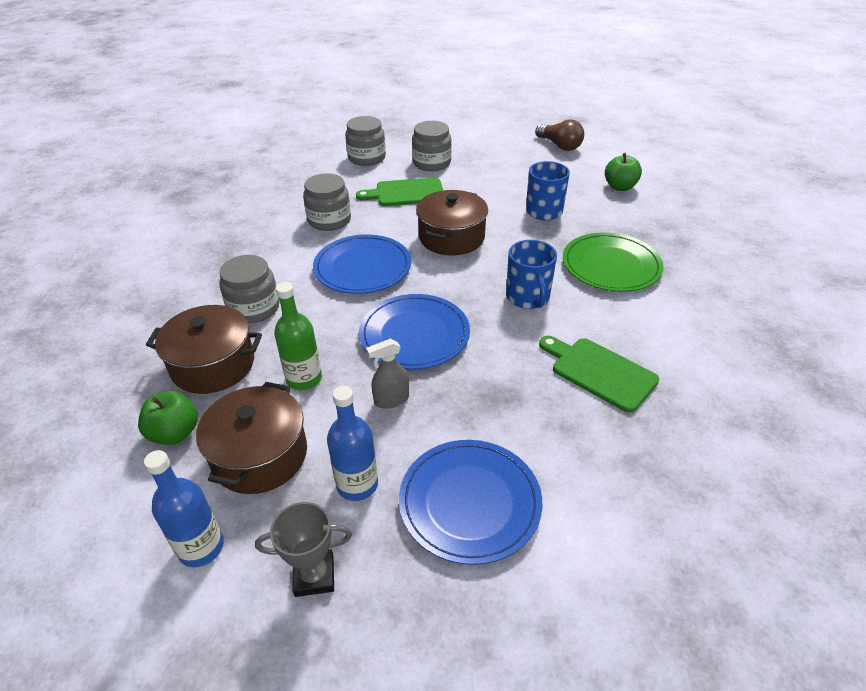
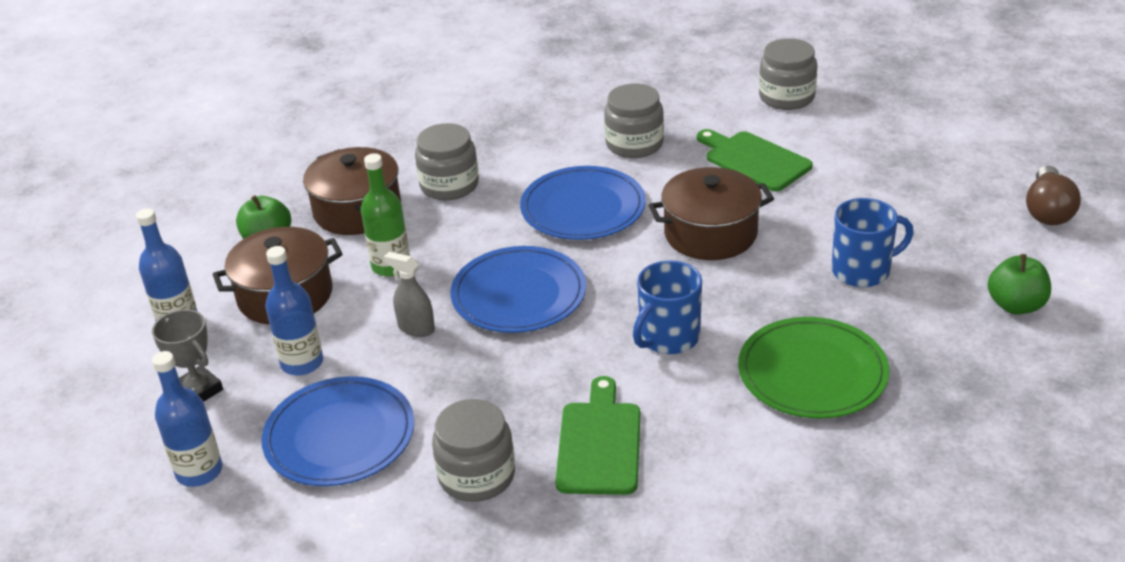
camera: 55 degrees right, 5 degrees down
grey jar [412,121,452,171] -> grey jar moved to [432,399,515,502]
none -> blue bottle [152,351,222,487]

